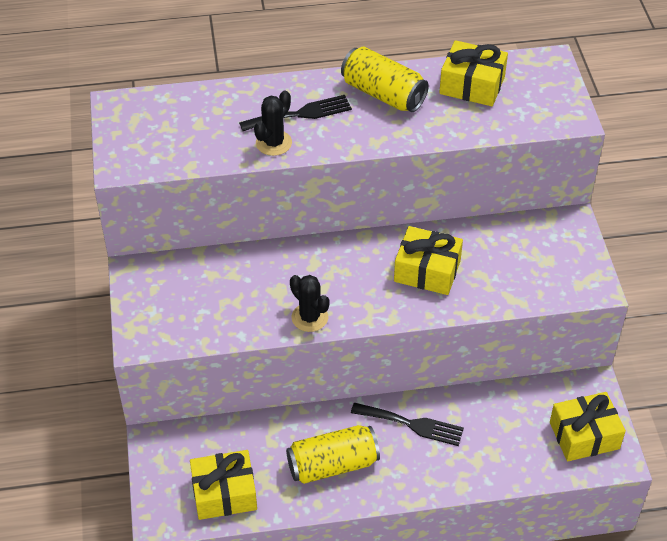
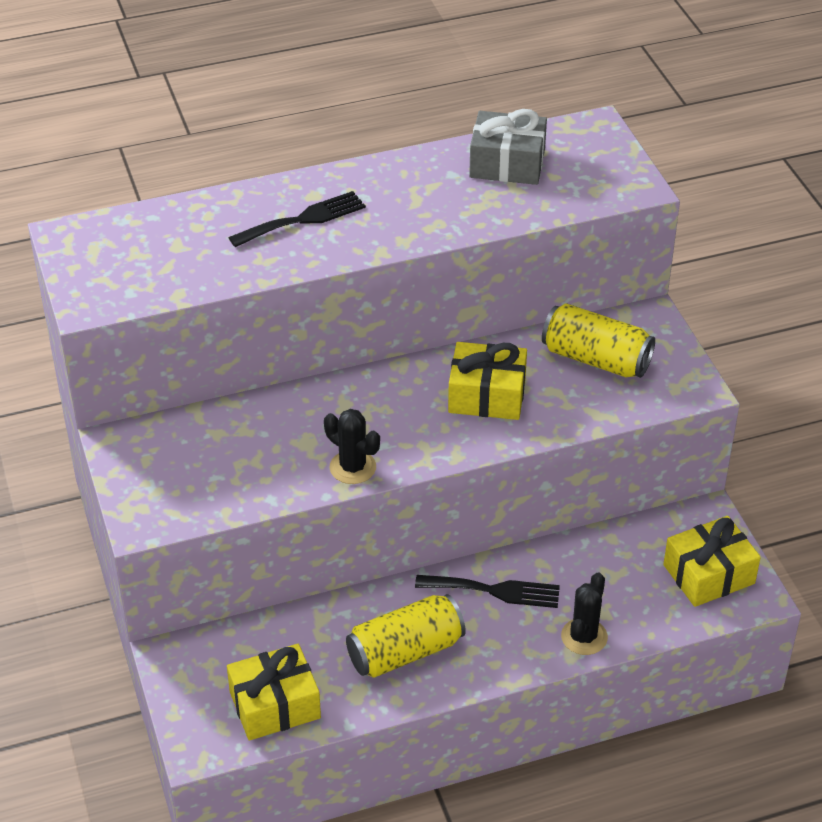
camera: 10 degrees left, 5 degrees down
black cactus [254,91,292,156] -> black cactus moved to [561,573,608,655]
yellow can [341,47,429,112] -> yellow can moved to [542,303,655,378]
yellow gift [439,40,508,106] -> grey gift [469,109,547,185]

